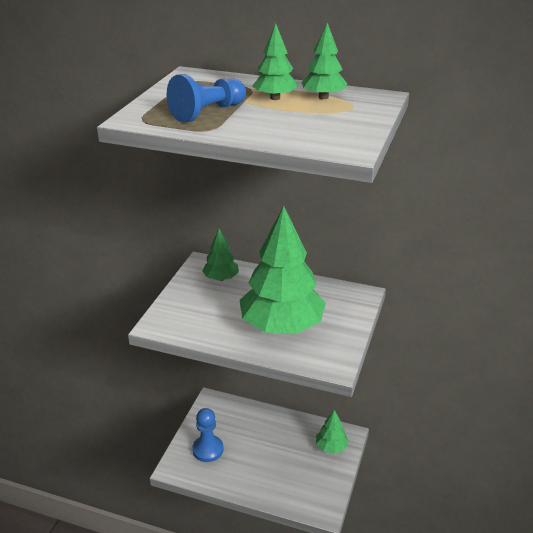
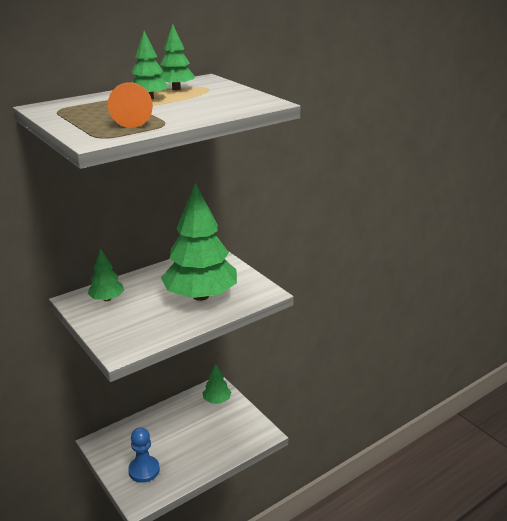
camera: 55 degrees left, 5 degrees down
blue pawn [167,74,246,123] -> orange pawn [108,82,153,128]

